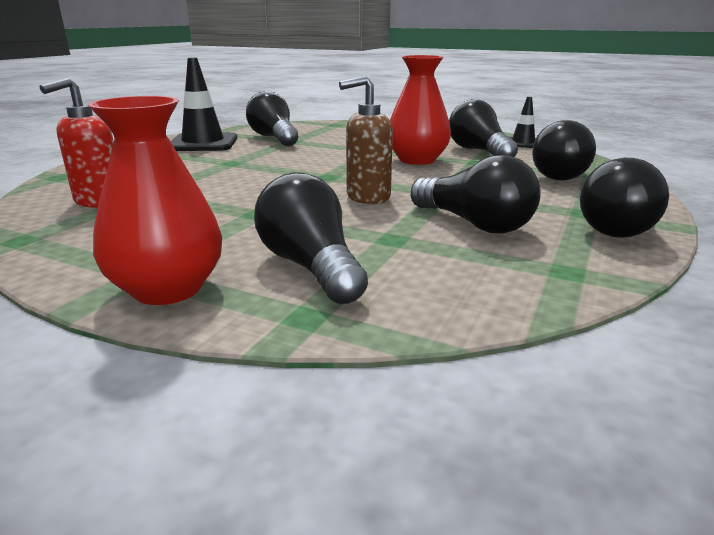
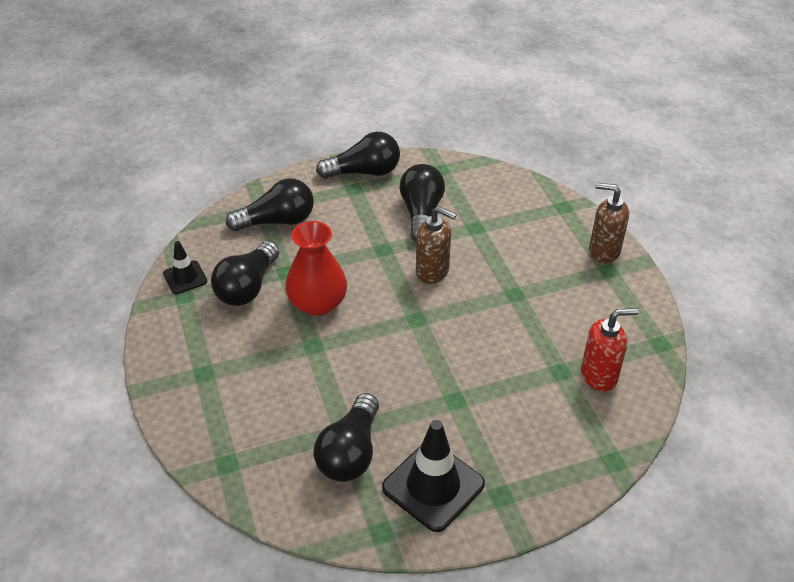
camera: 135 degrees left, 20 degrees up
red vase [88,96,222,305] -> brown soap dispenser [589,183,629,263]
black light bulb [254,172,368,304] -> none

